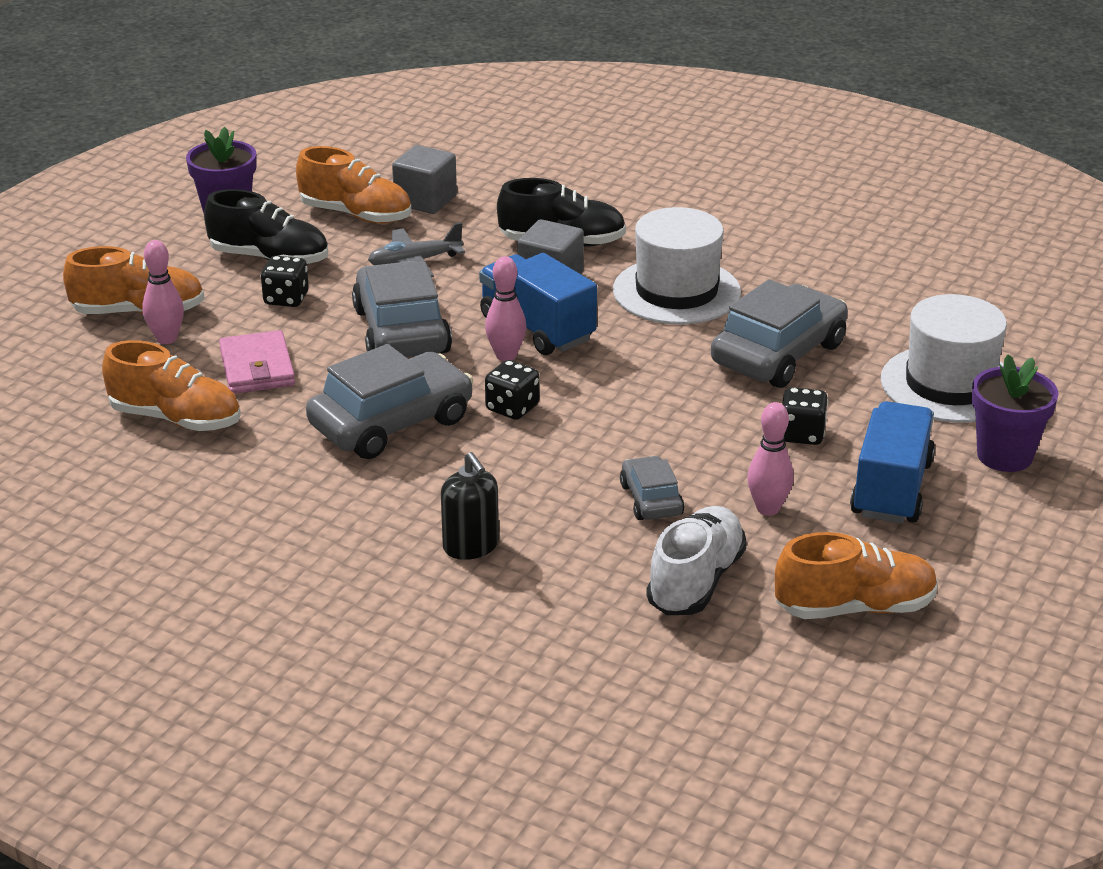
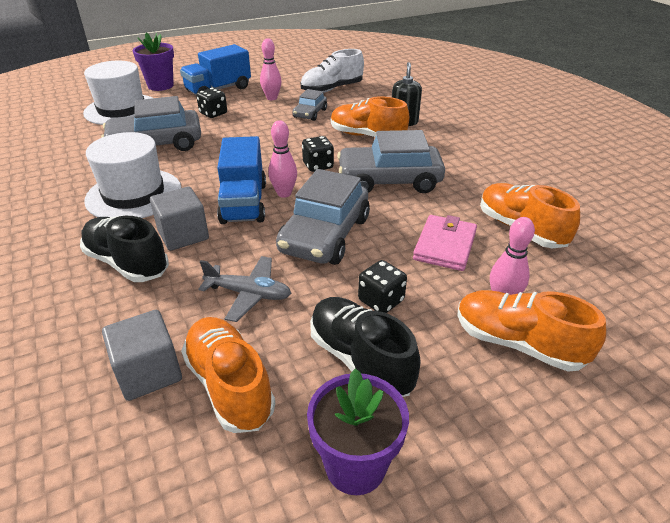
camera: 145 degrees left, 5 degrees up
orange shoe [775,532,938,619] -> orange shoe moved to [331,96,409,137]

